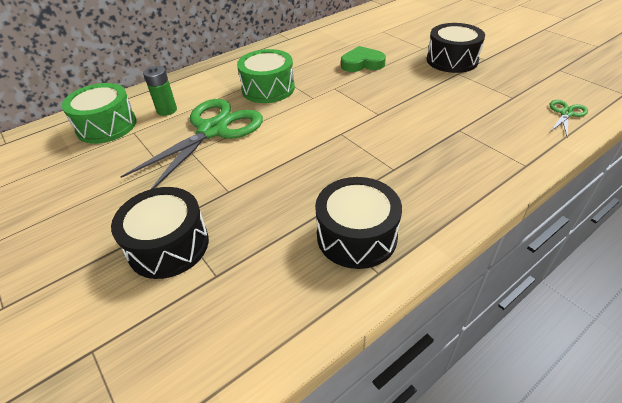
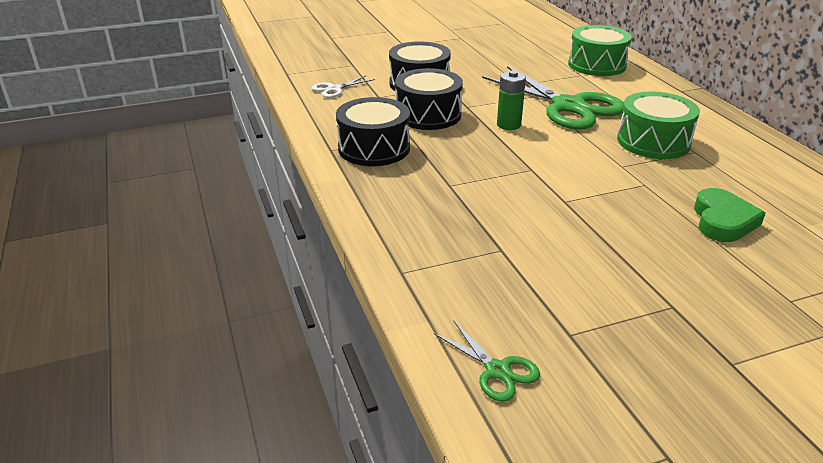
camera: 105 degrees right, 10 degrees down
green battery [143,66,177,116] -> green battery moved to [497,70,526,130]
black drum [427,23,485,73] -> black drum moved to [395,68,463,130]
none -> white scissors [312,76,375,98]

